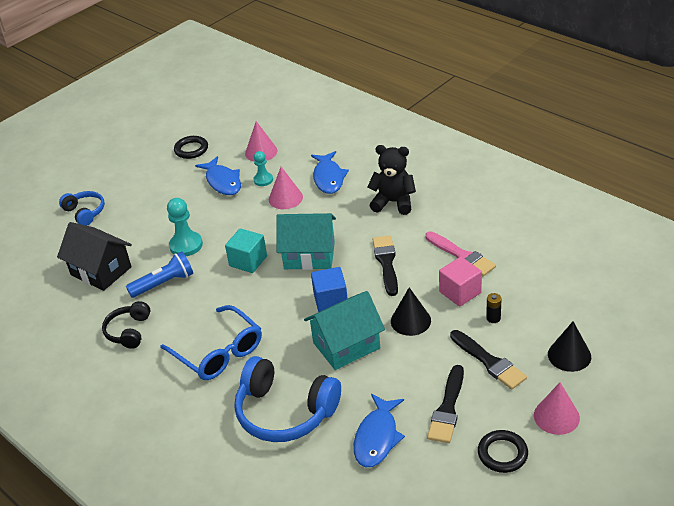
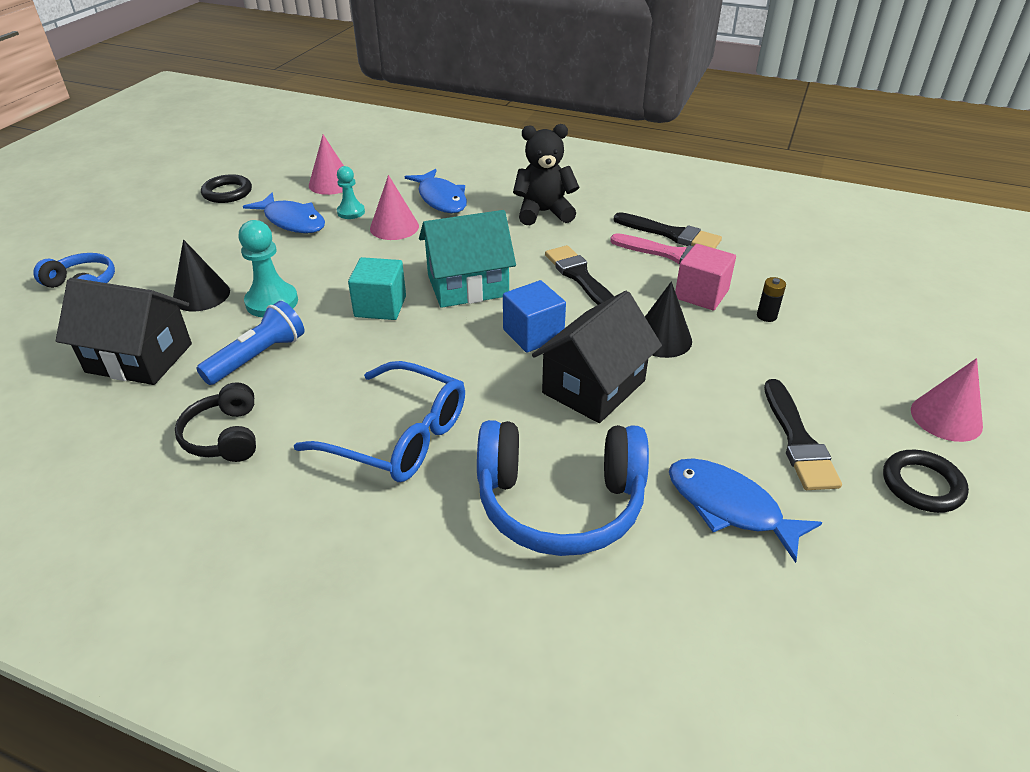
camera: 25 degrees left, 0 degrees up
turquoise house [304,291,385,370] -> black house [532,291,662,423]
blue fish [354,394,405,467] -> blue fish turned 135 degrees clockwise [669,458,823,563]
black brush [450,330,527,390] -> black brush moved to [614,212,722,248]
black cone [548,321,591,372] -> black cone moved to [173,239,230,311]

